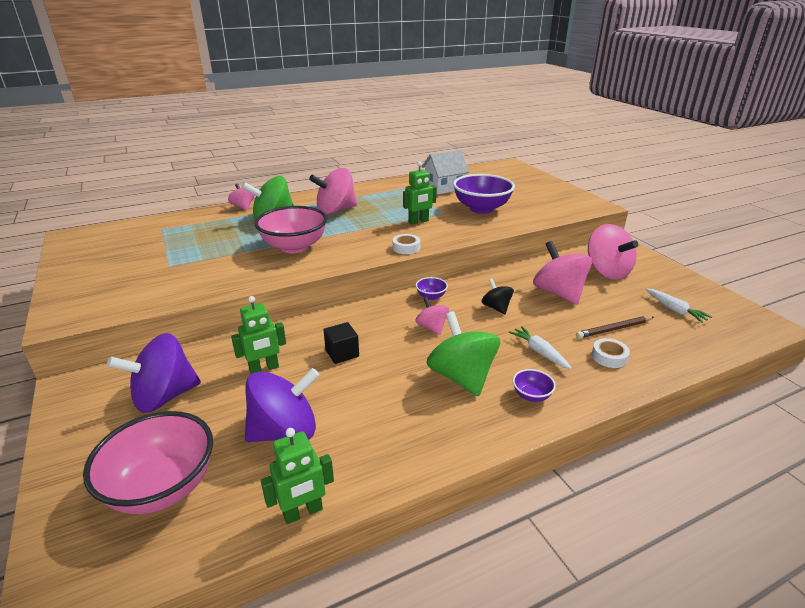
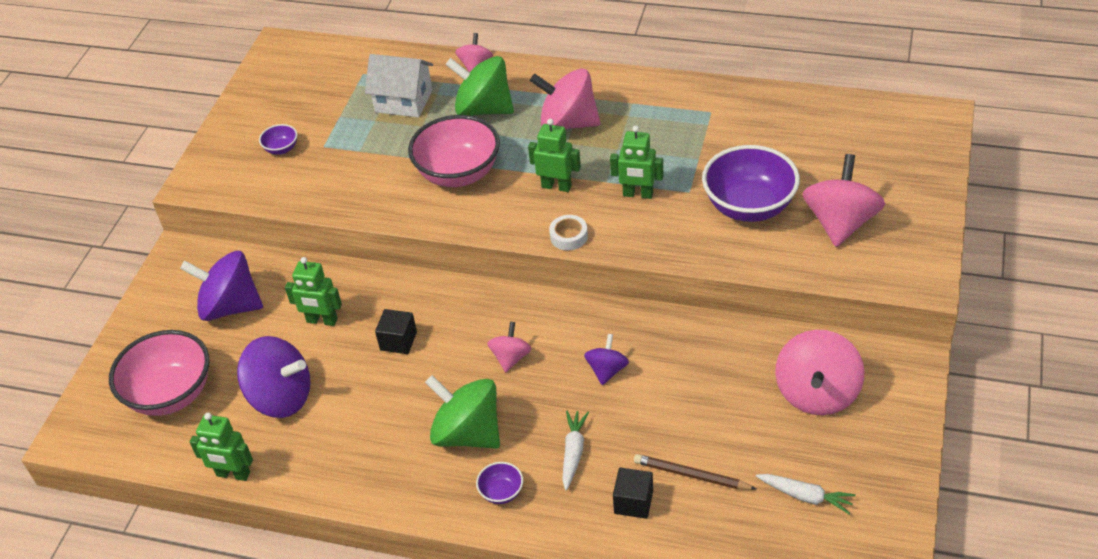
camera: 45 degrees right, 15 degrees up
purple bowl [416,277,448,300] -> purple bowl moved to [259,124,297,155]
white house [422,150,469,194] -> white house moved to [365,54,433,117]
green spinning top [427,311,500,396] -> green spinning top turned 75 degrees counterclockwise [425,375,500,449]
black spinning top [481,279,514,314] -> purple spinning top [584,334,629,385]
pink spinning top [533,241,592,305] -> pink spinning top moved to [802,154,885,247]
white tape [592,338,630,368] -> black cube [613,468,653,519]
white carrot [646,288,712,323] -> white carrot turned 75 degrees counterclockwise [756,474,856,514]
none -> green robot [528,119,581,192]

